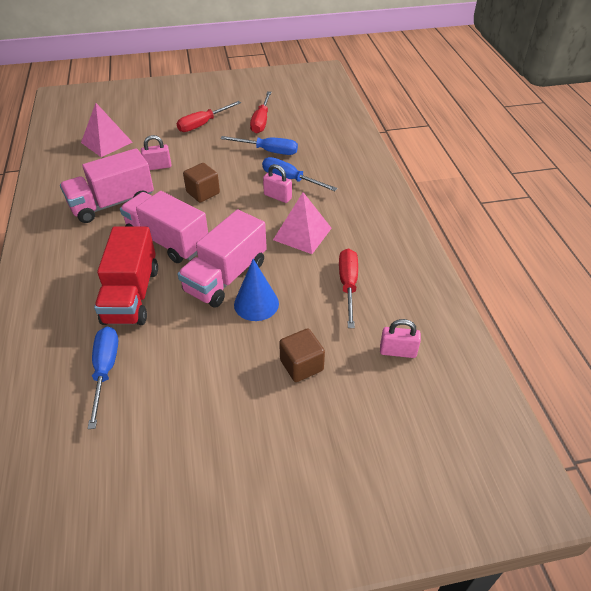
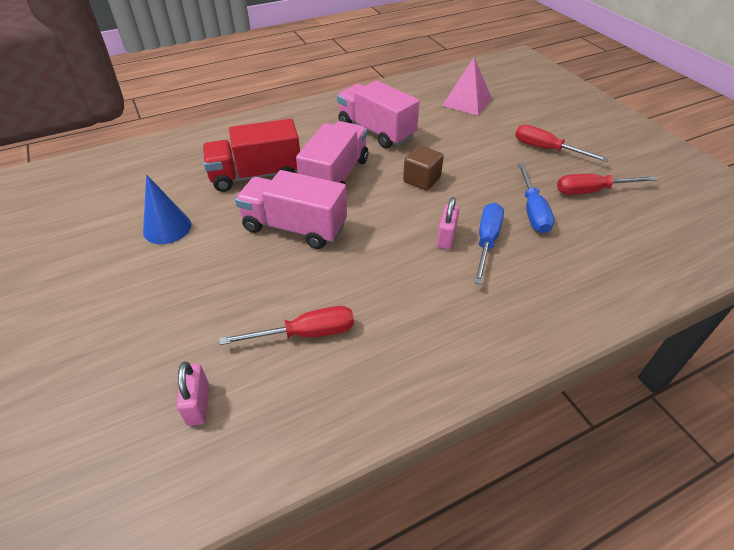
camera: 75 degrees right, 0 degrees up
blue screwdriver [88,327,118,429] -> none
pink padlock [141,135,171,170] -> none
blue cone [234,259,279,321] -> blue cone moved to [143,174,191,244]
pink pyramid [273,192,332,254] -> none
brown cube [279,328,325,382] -> none

